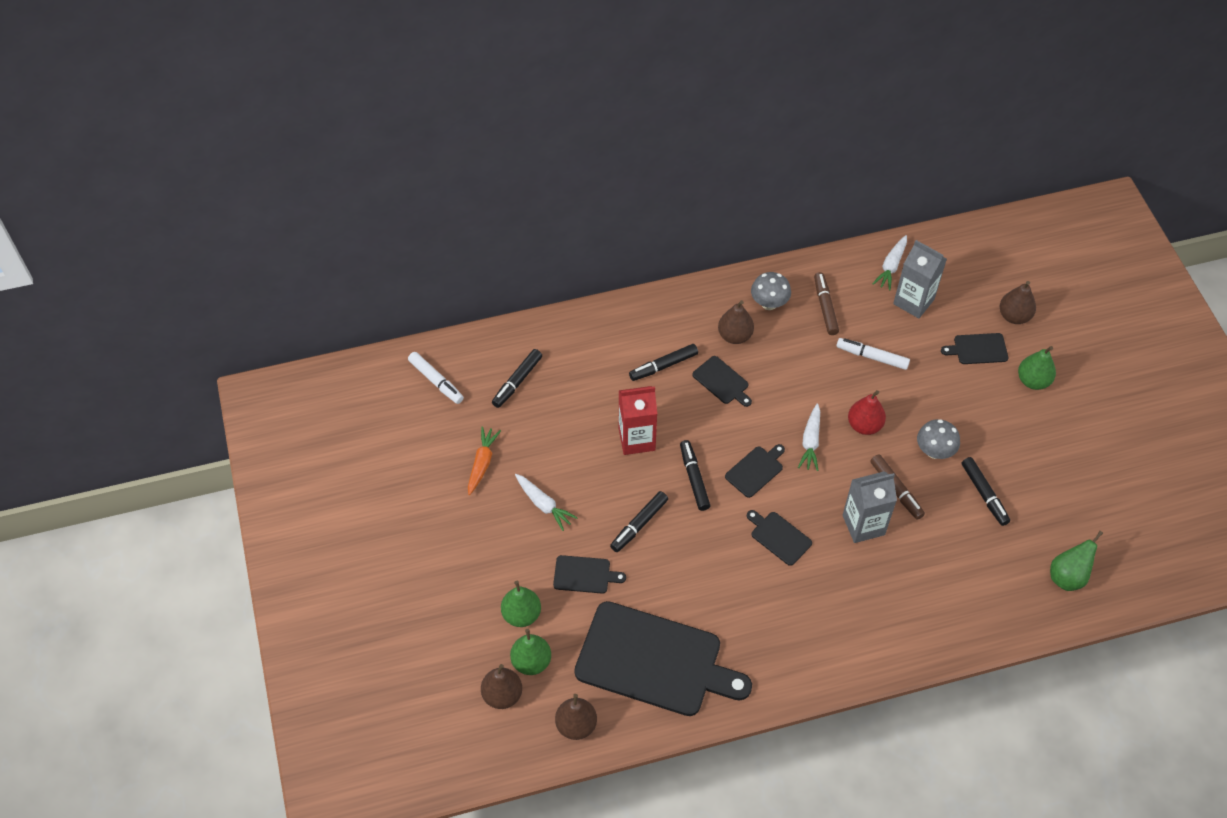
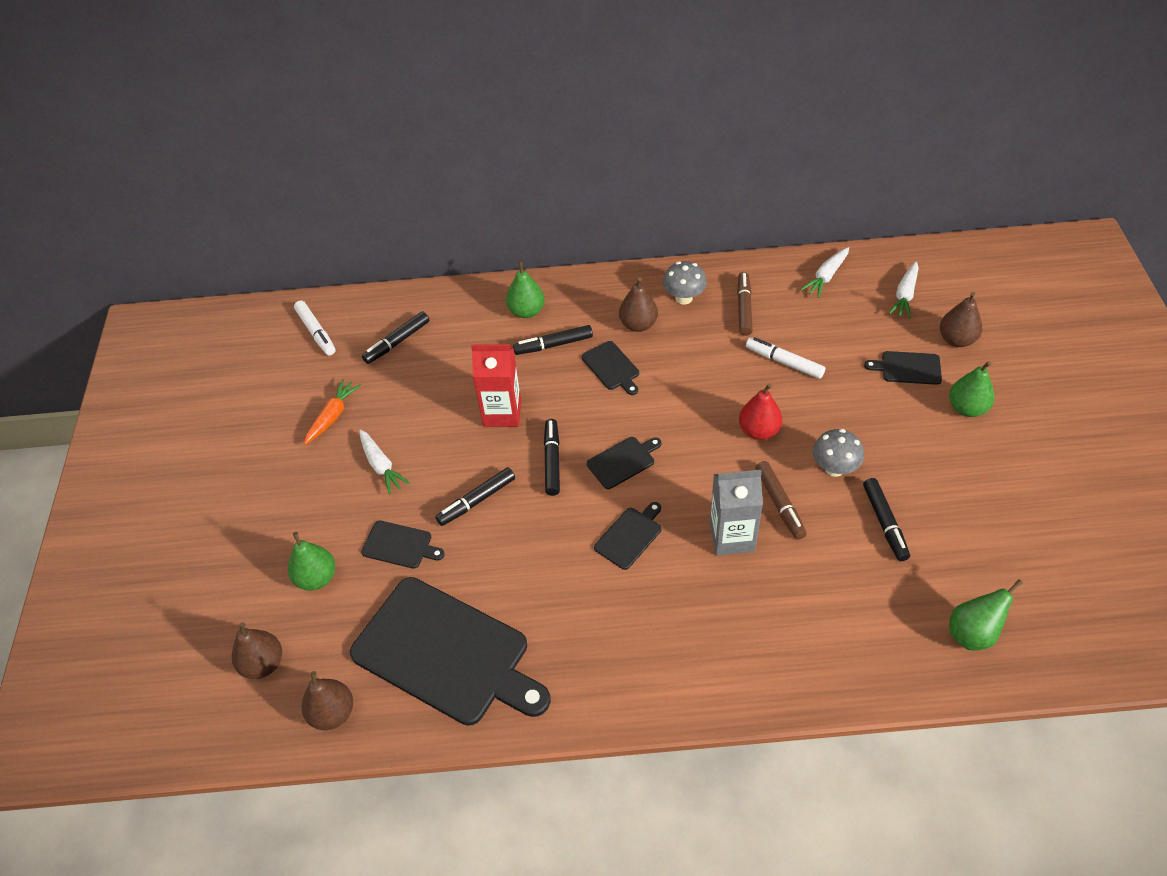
camera: 15 degrees right, 5 degrees down
green pear [510,629,551,675] -> green pear moved to [506,261,545,318]
black cutting board [747,510,812,566] -> black cutting board turned 75 degrees clockwise [594,502,661,570]
white carrot [798,403,820,471] -> white carrot moved to [889,261,919,319]
grey carton [893,240,947,318] -> none

